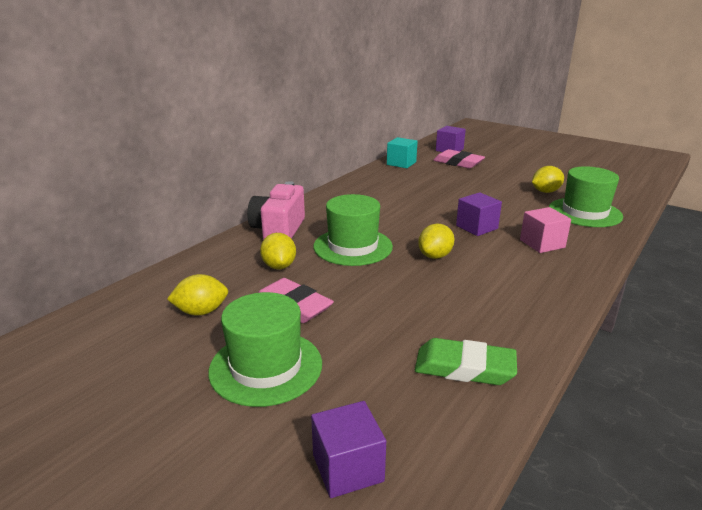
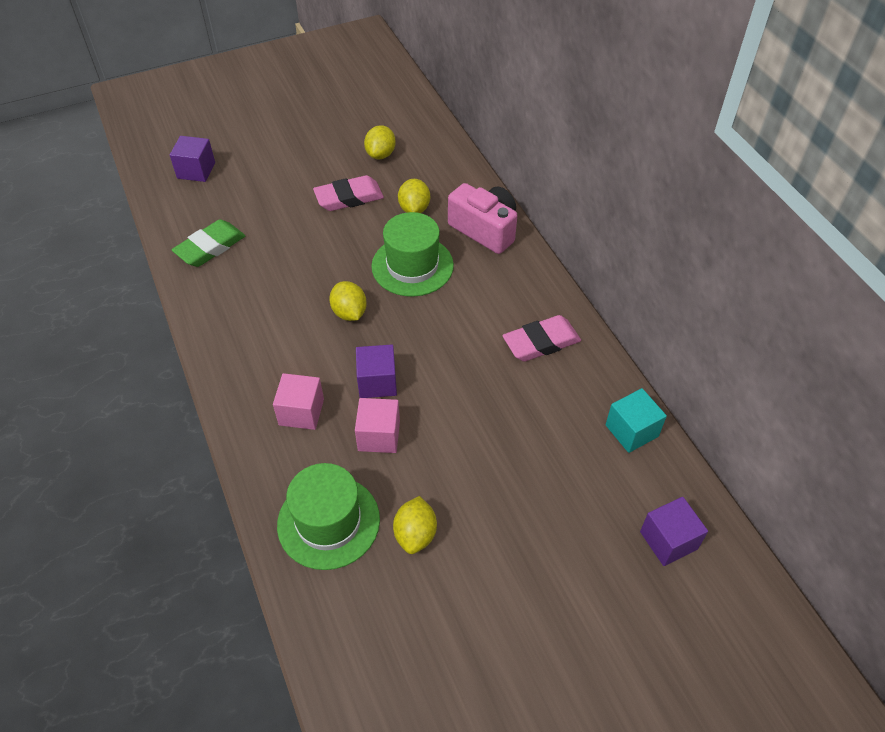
camera: 120 degrees right, 25 degrees up
green hat [208,292,322,407] -> none
yellow lemon [260,233,296,269] -> yellow lemon turned 75 degrees clockwise [398,179,430,213]
pink eraser [433,149,485,168] -> pink eraser moved to [502,315,581,362]
none -> pink cube [355,398,400,453]

